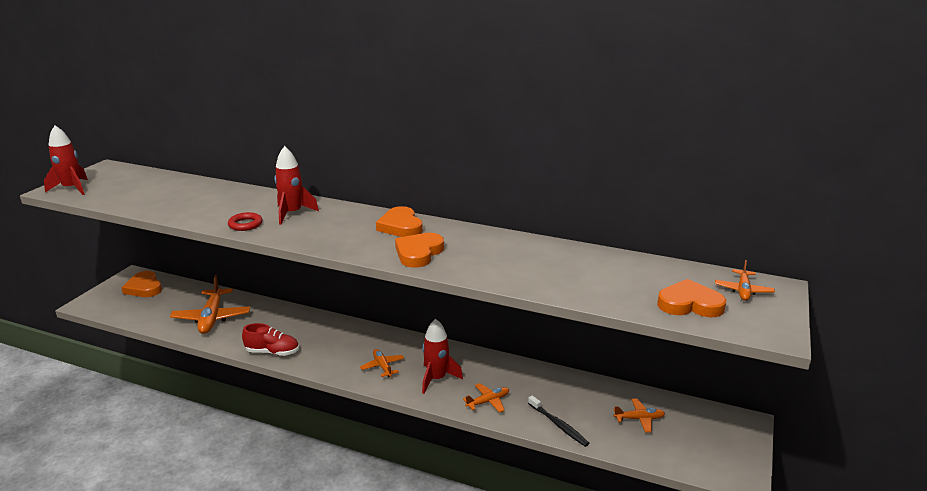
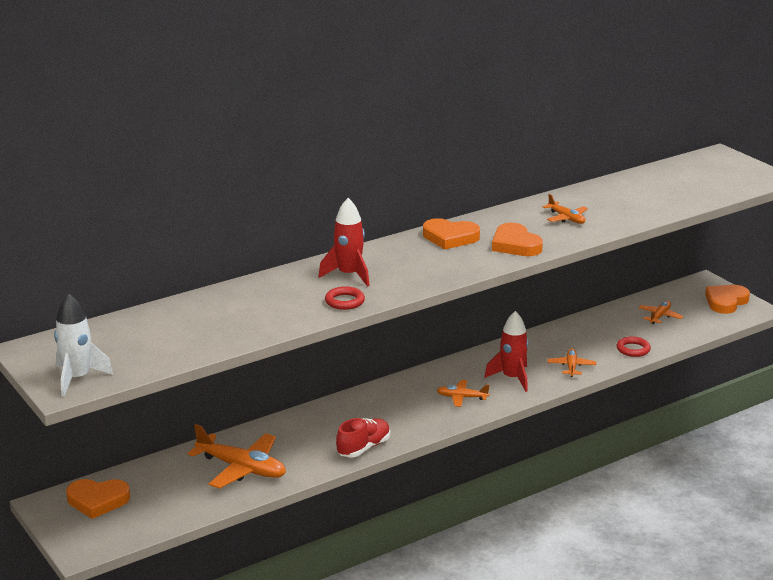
camera: 55 degrees left, 0 degrees up
red rocket [44,125,88,195] -> white rocket [54,293,113,397]
black toothbrush [528,395,589,447] -> red ring [617,336,651,357]
orange heart [657,279,726,317] -> orange heart moved to [705,285,750,314]
orange plane [715,260,775,301] -> orange plane moved to [543,194,588,224]

